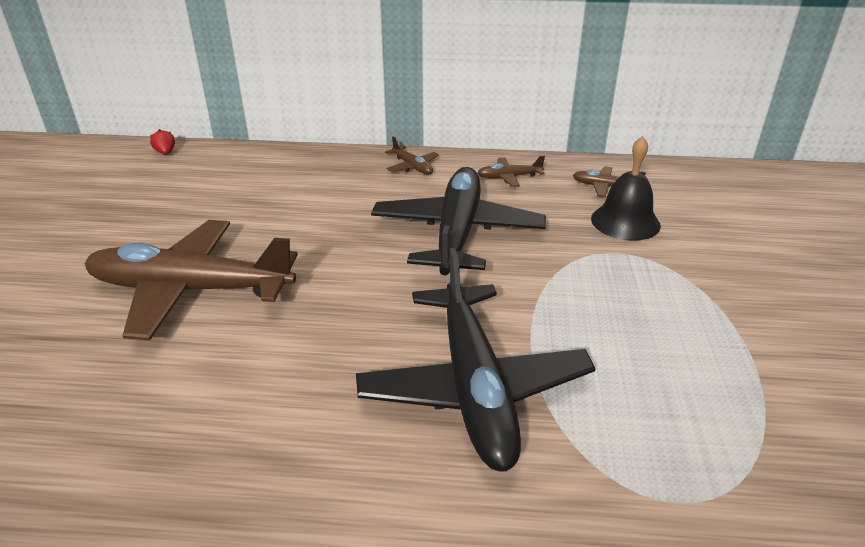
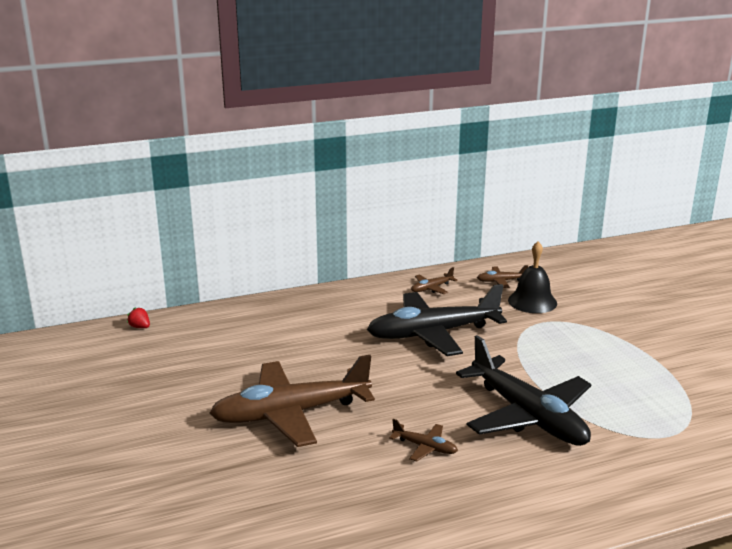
camera: 25 degrees left, 10 degrees down
black plane [371,167,546,275] -> black plane turned 90 degrees counterclockwise [367,284,507,356]
brown plane [385,137,439,174] -> brown plane moved to [389,419,458,461]

